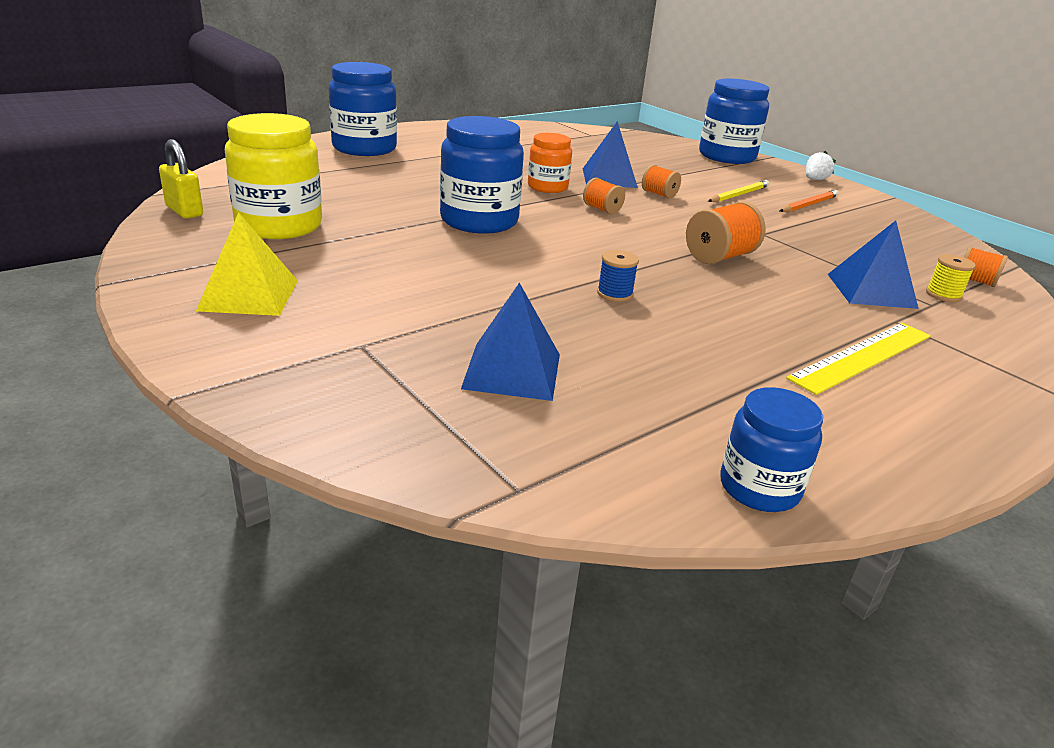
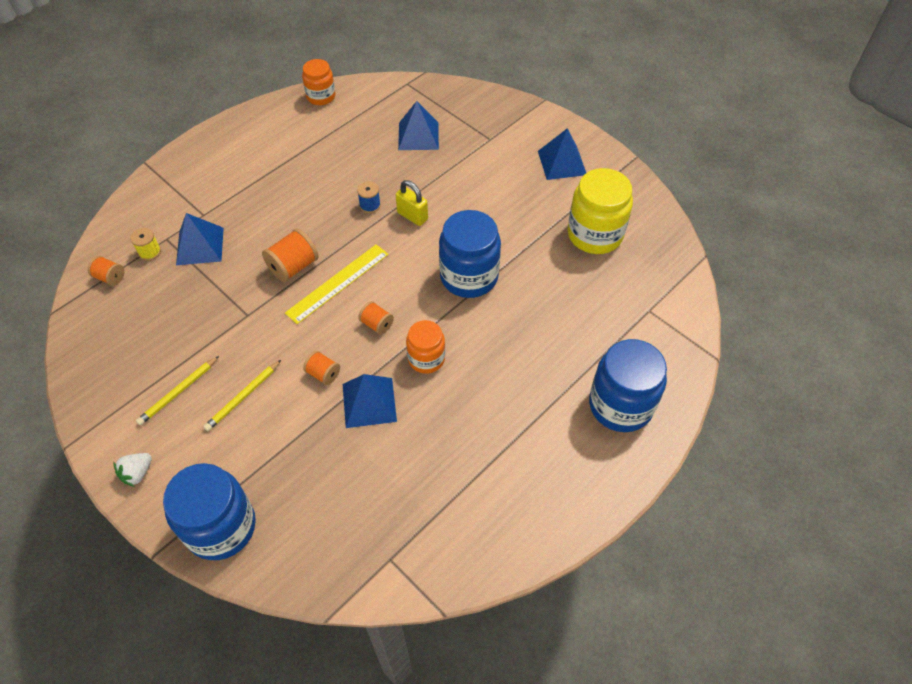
camera: 175 degrees right, 25 degrees up
yellow padlock [159,139,203,219] -> yellow padlock moved to [396,180,428,226]
yellow pyramid [196,212,298,316] -> blue pyramid [538,128,586,180]
blue jar [720,387,823,512] -> orange jar [302,59,336,105]
orange pencil [780,190,839,212] -> yellow pencil [136,356,219,425]
yellow ruler [786,323,931,395] -> yellow ruler moved to [285,244,389,324]

